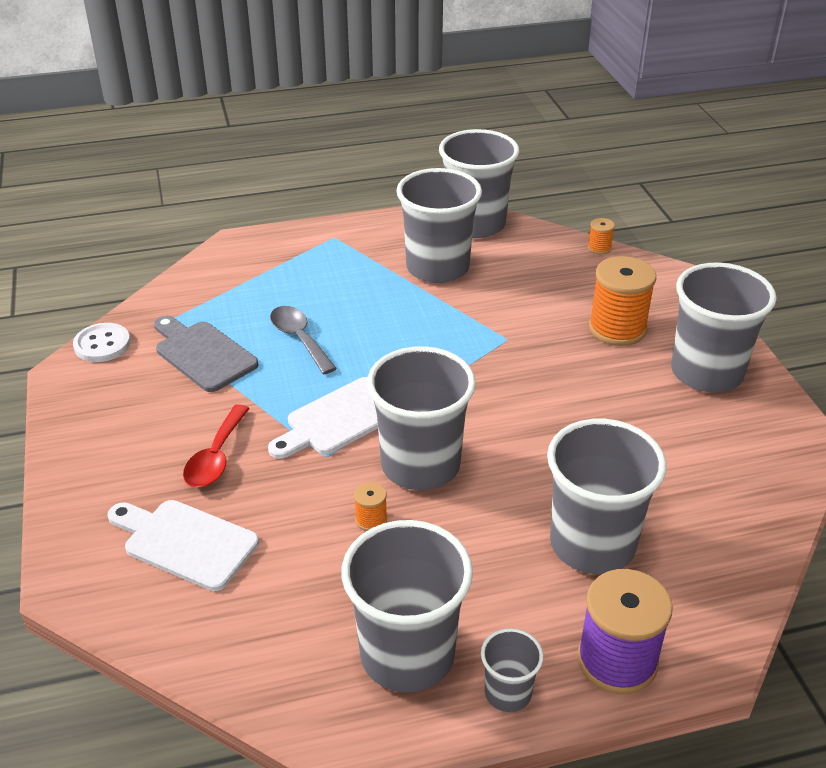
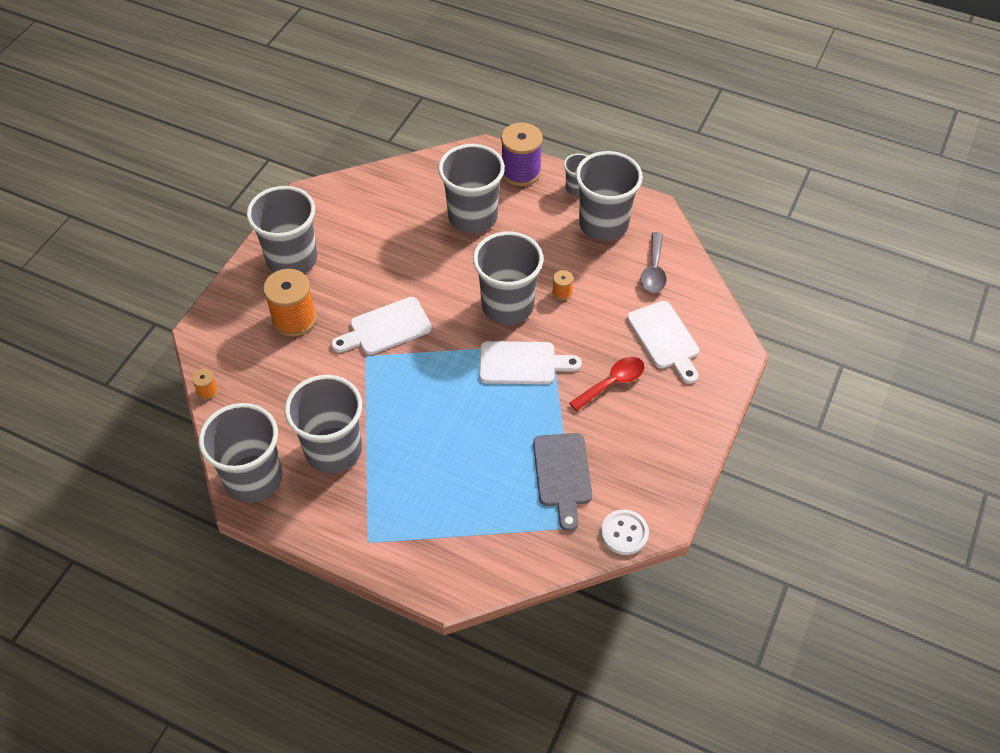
camera: 140 degrees left, 15 degrees up
grey spoon [270,306,337,374] -> grey spoon moved to [640,232,667,293]
none -> white cutting board [331,297,432,355]

